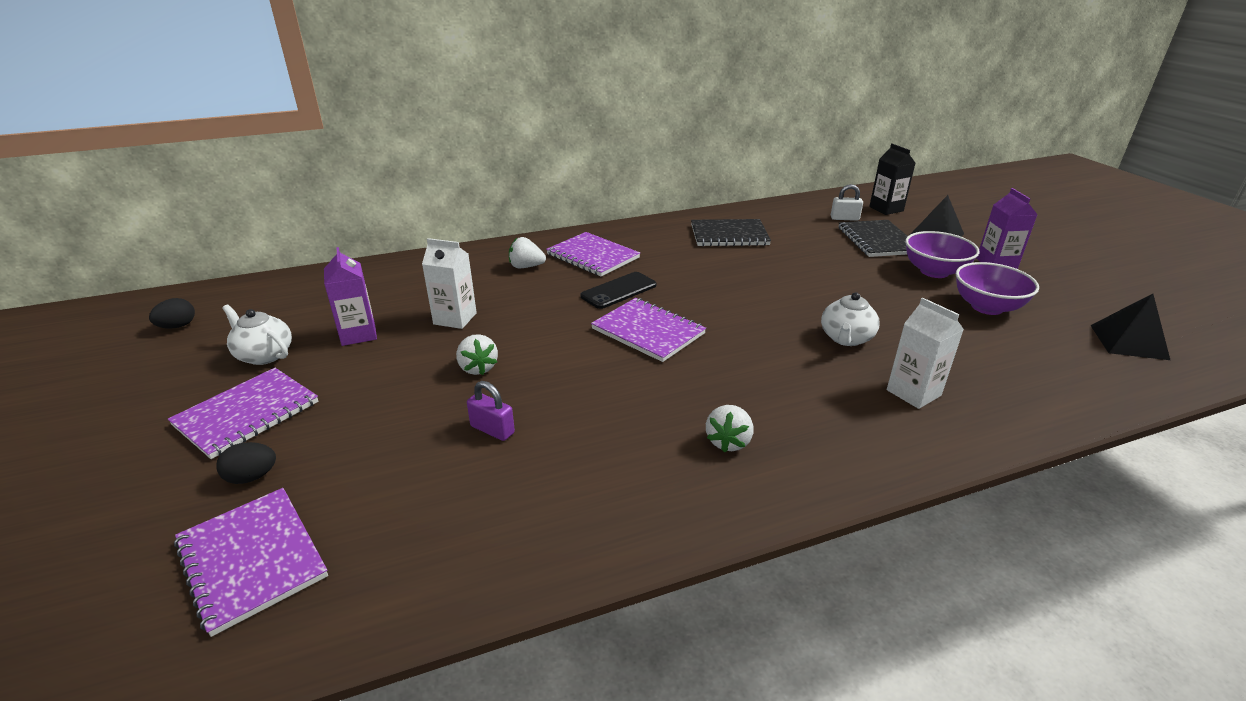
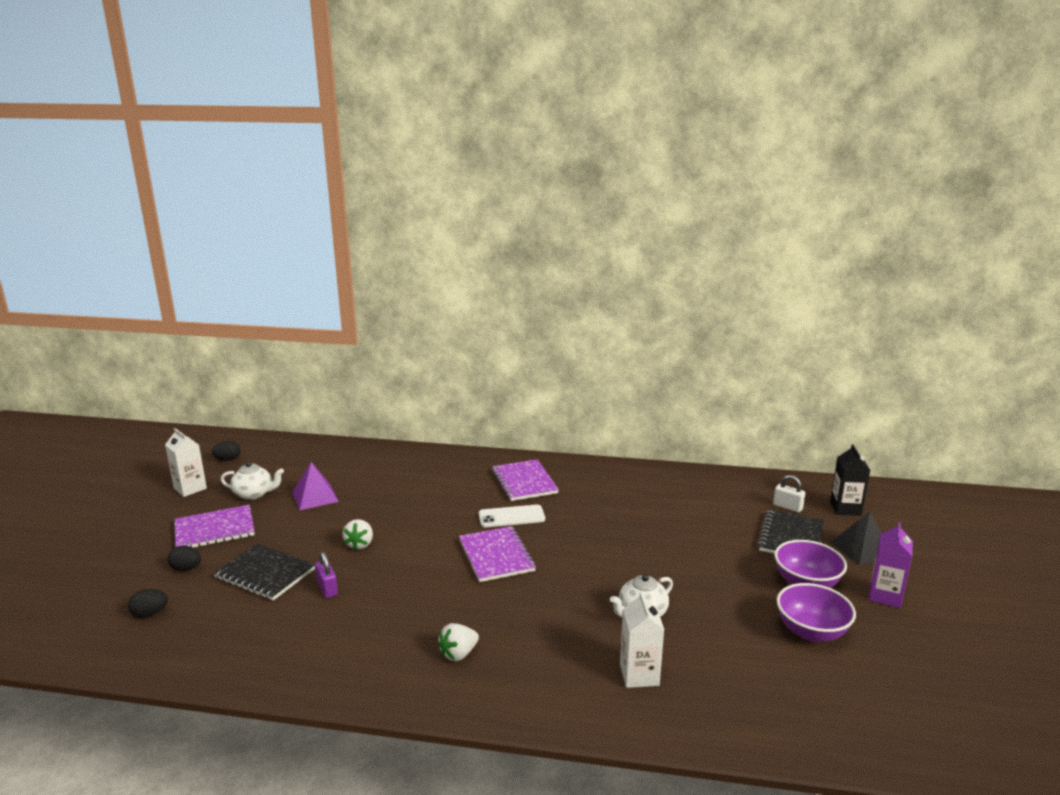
camera: 30 degrees right, 10 degrees down
purple notebook [174,488,328,637] -> black egg [128,589,168,618]
white teapot [222,304,292,365] -> white teapot turned 120 degrees clockwise [220,461,284,500]
purple carton [324,247,377,346] -> purple pyramid [292,462,339,510]
white carton [422,238,477,329] -> white carton moved to [165,428,207,497]
white strawberry [509,237,546,268] -> none
black phone [580,272,657,309] -> white phone [479,505,545,527]
black notebook [691,219,771,247] -> black notebook moved to [213,543,315,600]
black pyramid [1090,294,1170,360] -> none

